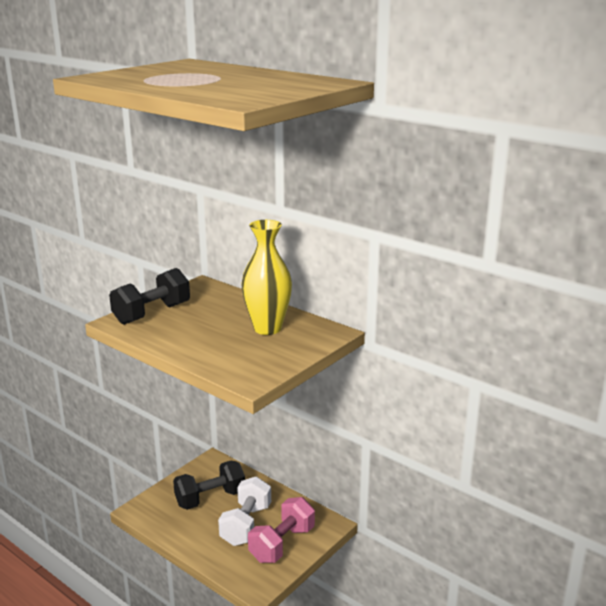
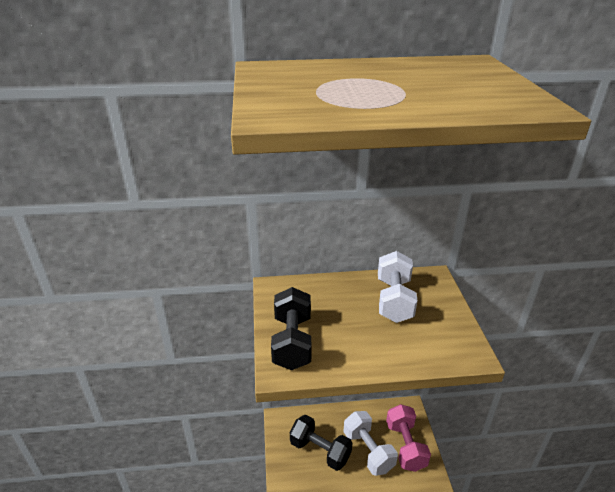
camera: 45 degrees left, 10 degrees up
black dumbbell [173,461,245,510] -> black dumbbell turned 75 degrees counterclockwise [290,415,352,471]
yellow vase [241,220,292,335] -> white dumbbell [378,251,418,323]

